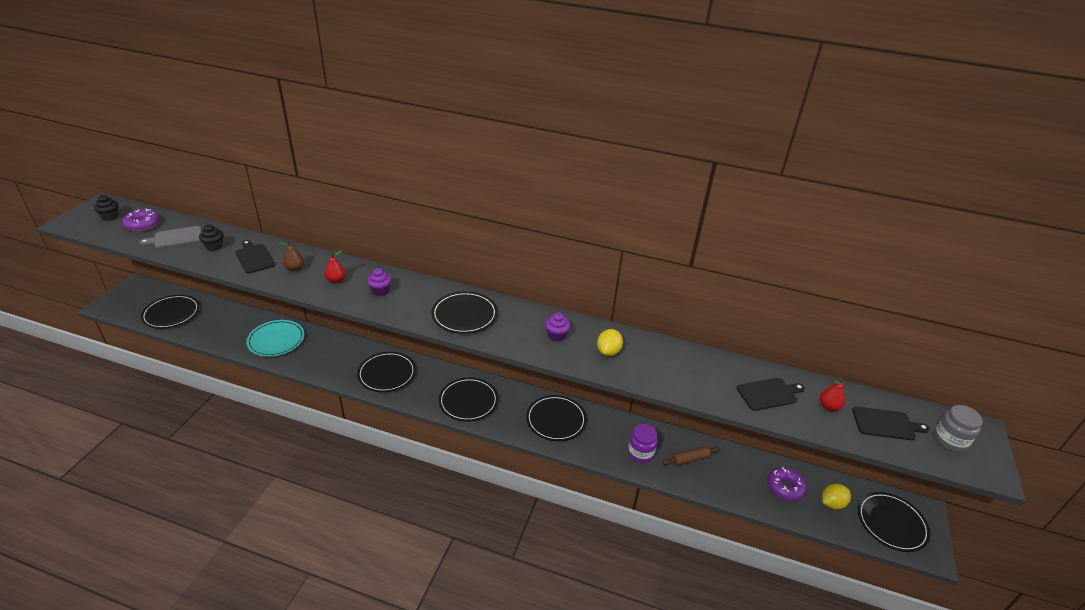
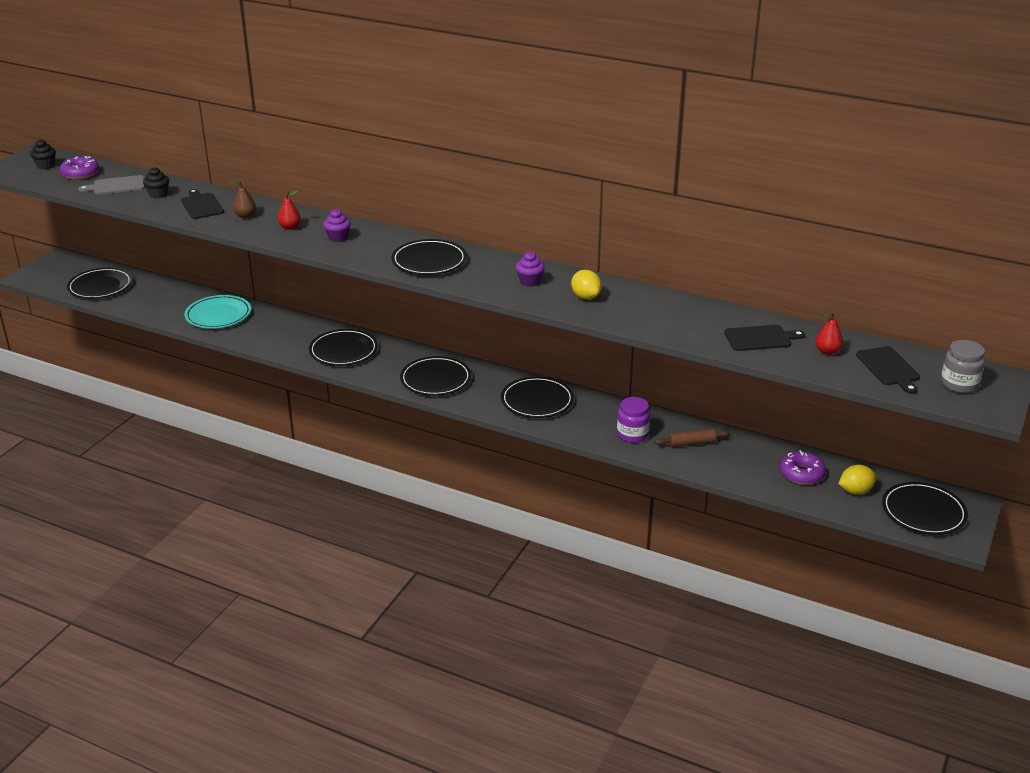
camera: 10 degrees right, 5 degrees down
yellow lemon [597,329,623,356] -> yellow lemon turned 60 degrees counterclockwise [571,270,602,300]
black cutting board [852,406,930,440] -> black cutting board turned 60 degrees clockwise [856,346,920,394]

